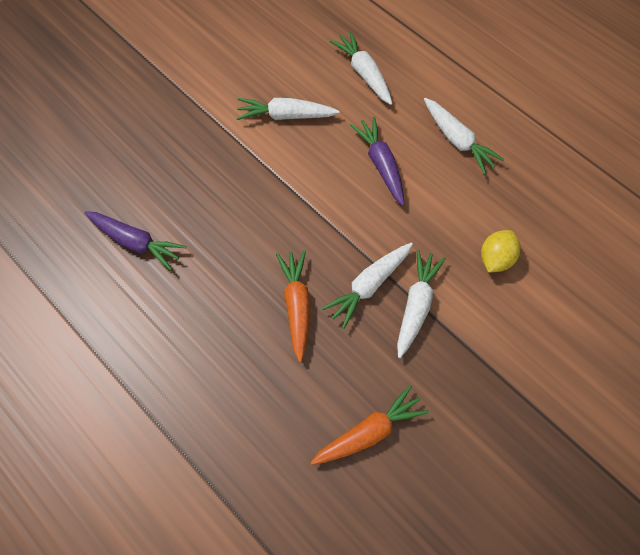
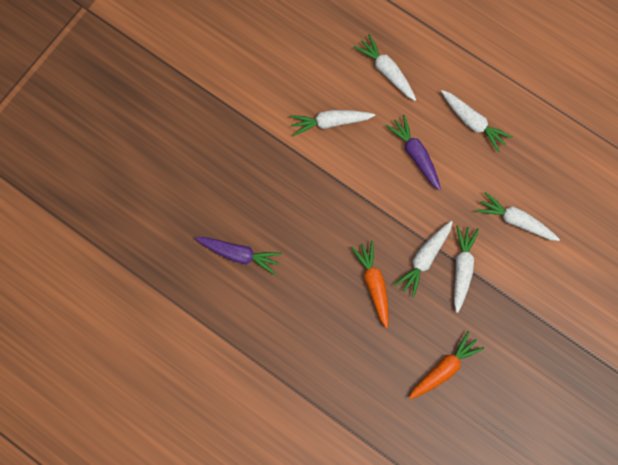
camera: 10 degrees left, 10 degrees up
yellow lemon [481,230,520,273] -> white carrot [476,192,560,241]

